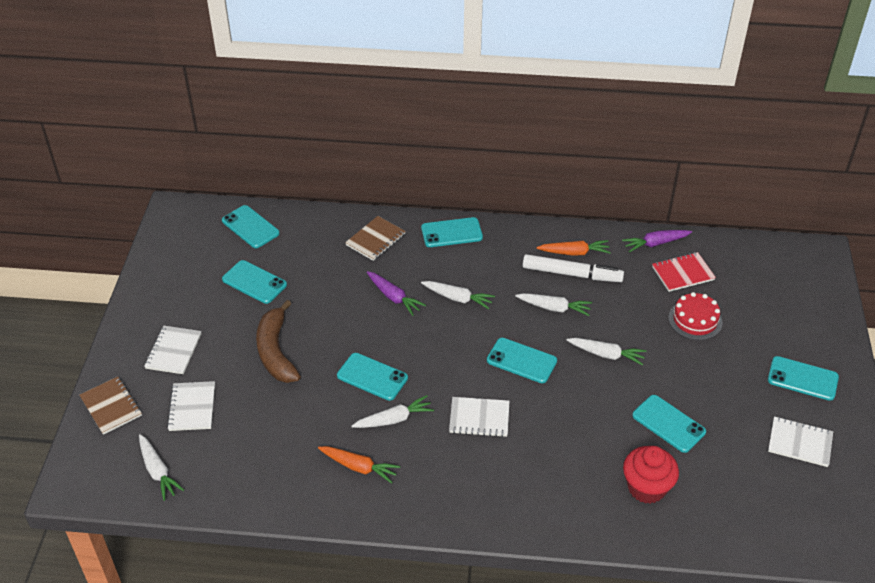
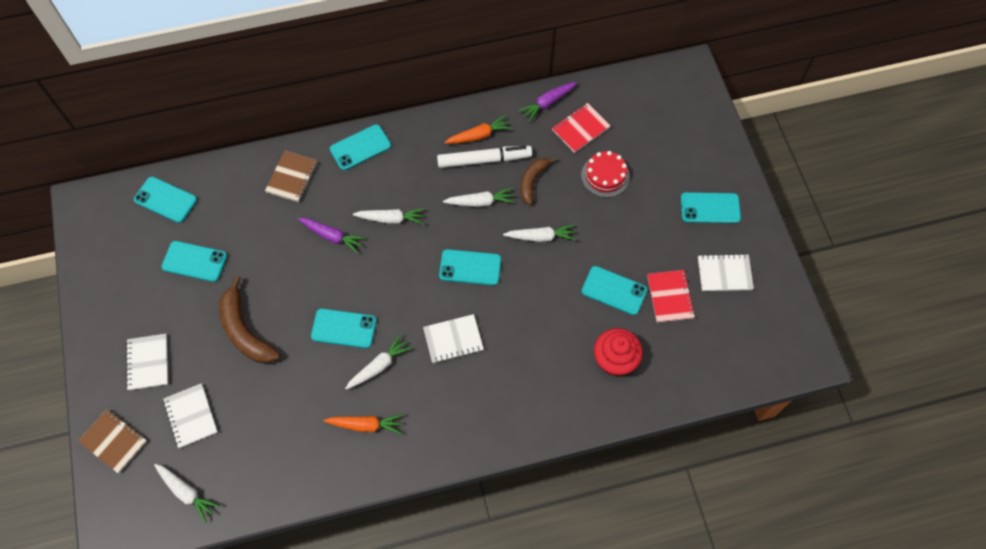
camera: 20 degrees left, 20 degrees up
none -> brown banana [521,157,557,205]
none -> red notebook [647,270,695,322]

